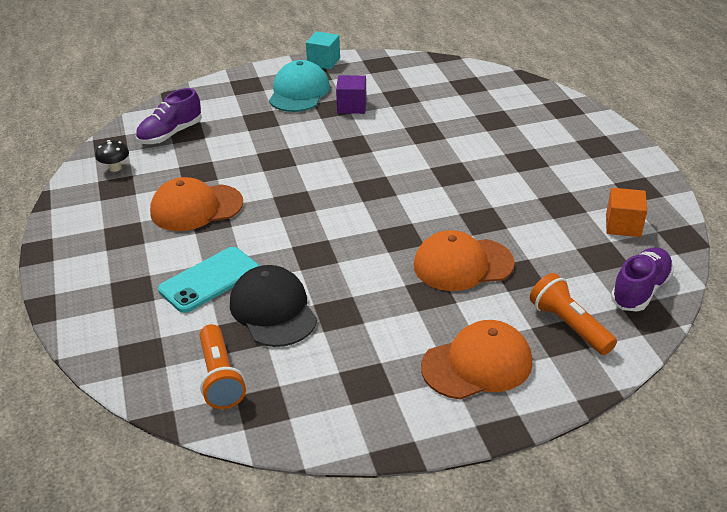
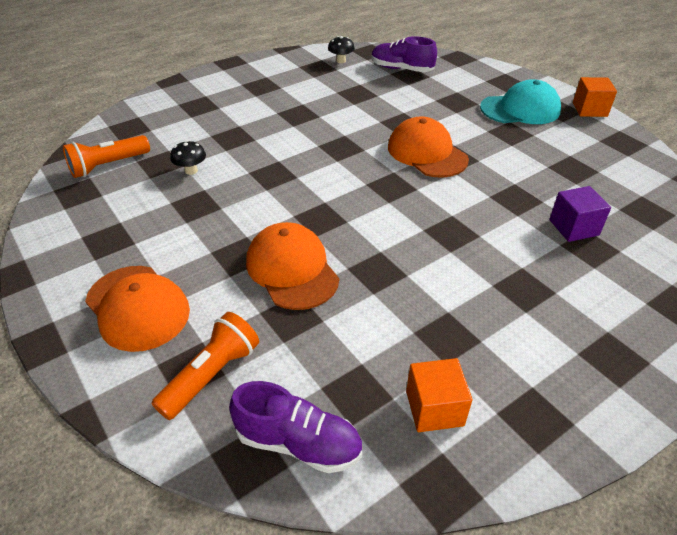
camera: 70 degrees right, 5 degrees up
orange cap [150,177,243,231] -> orange cap moved to [388,116,469,178]
turquoise phone [158,247,259,313] -> none
black cap [230,265,317,347] -> black mushroom [170,140,206,175]
turquoise cube [306,31,340,69] -> orange cube [573,77,617,117]
purple cube [336,75,367,114] -> purple cube moved to [549,186,611,242]

